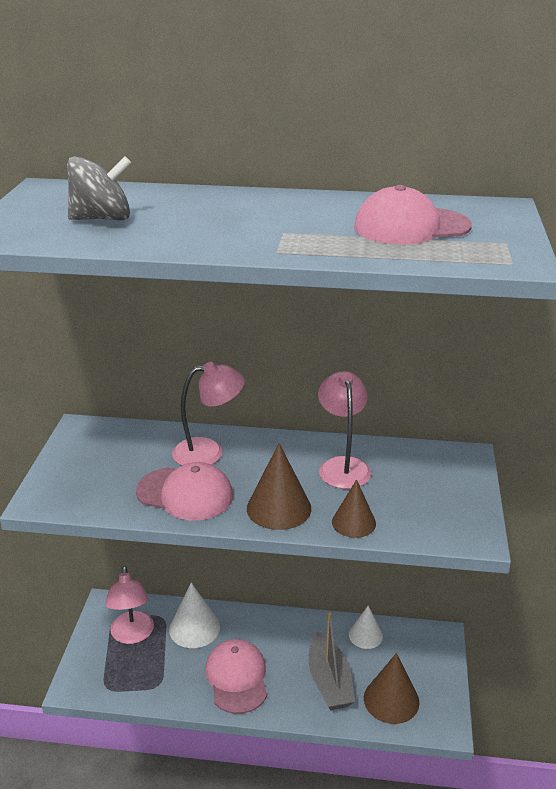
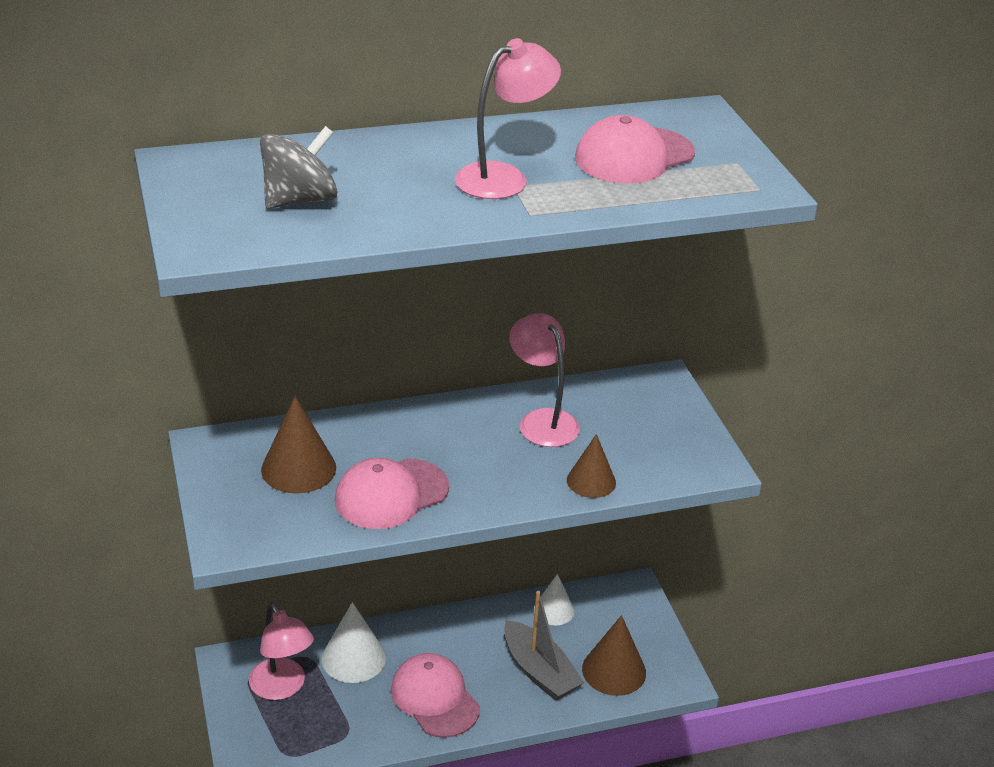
camera: 25 degrees left, 5 degrees up
pink cap [136,462,233,521] -> pink cap turned 150 degrees clockwise [335,458,449,529]
pink lamp [172,362,245,465] -> pink lamp moved to [455,38,561,199]
brown cone [247,443,311,530] -> brown cone moved to [261,396,336,494]

